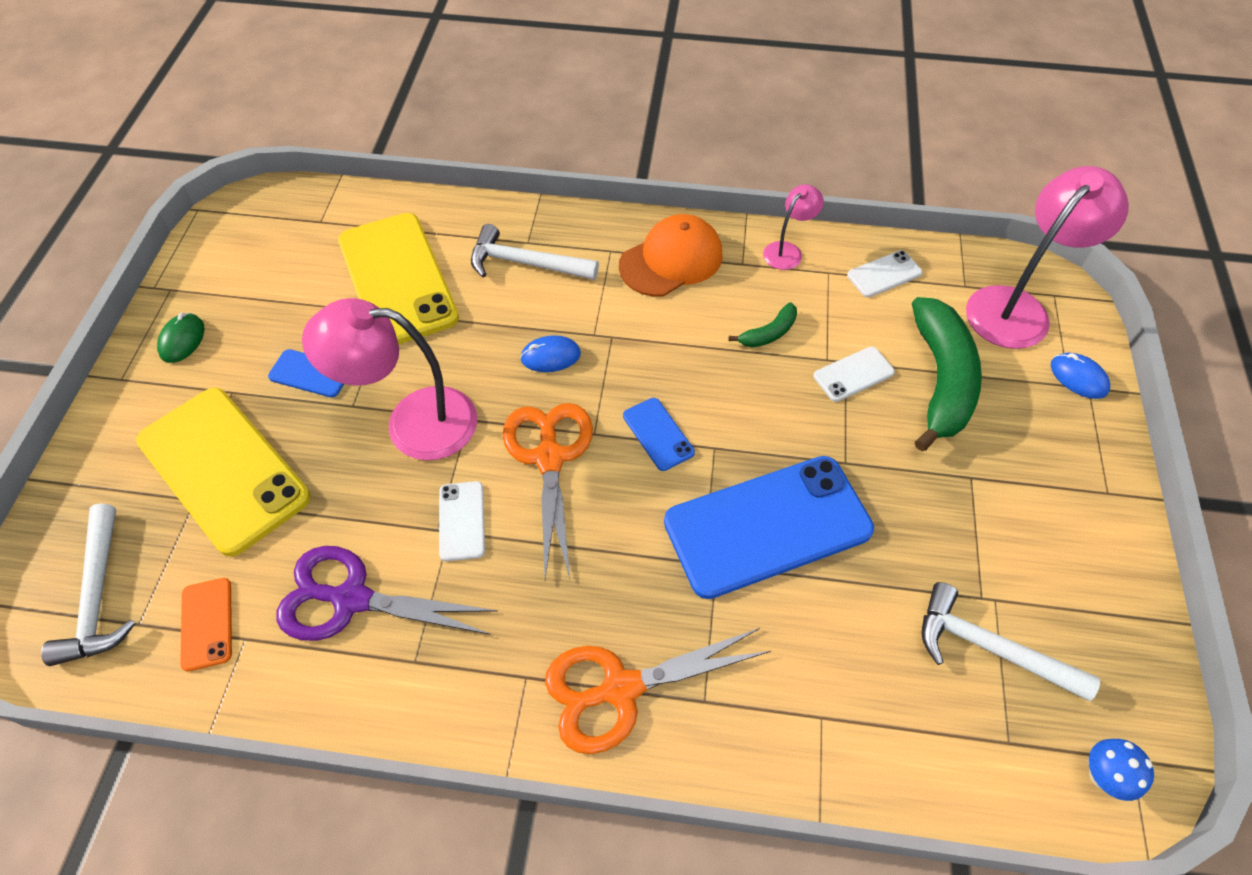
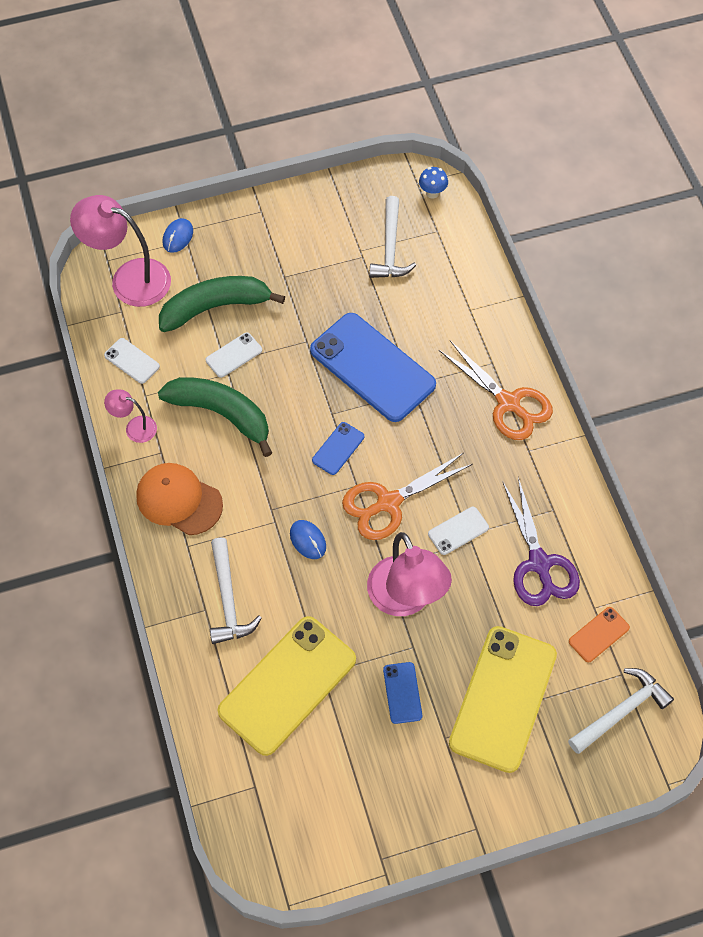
camera: 115 degrees left, 5 degrees up
green mouse [157,313,204,363] -> none
green banana [729,302,797,348] -> green banana [158,377,272,457], size x2.18
white phone [814,347,895,402] -> white phone turned 75 degrees counterclockwise [206,332,262,378]

